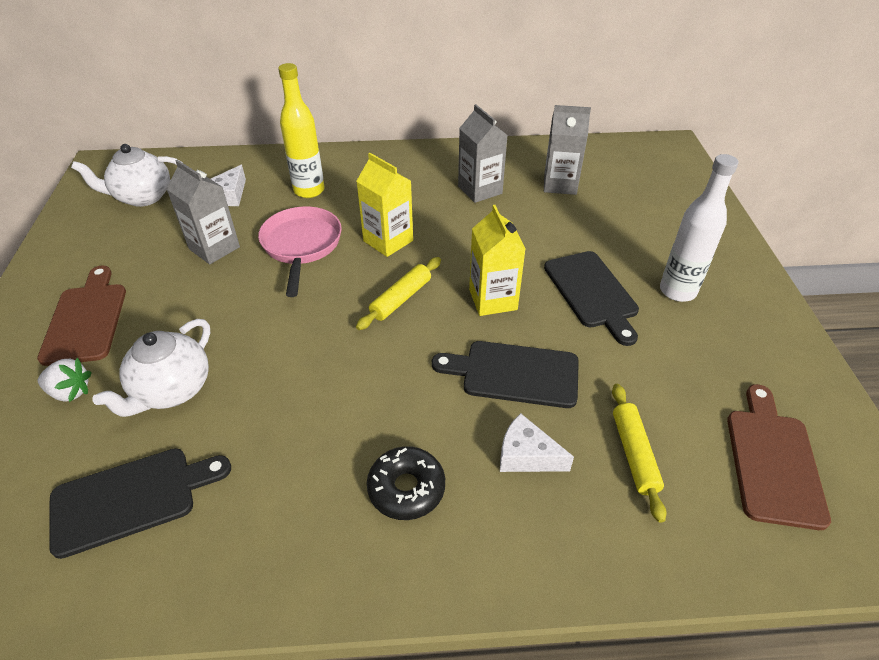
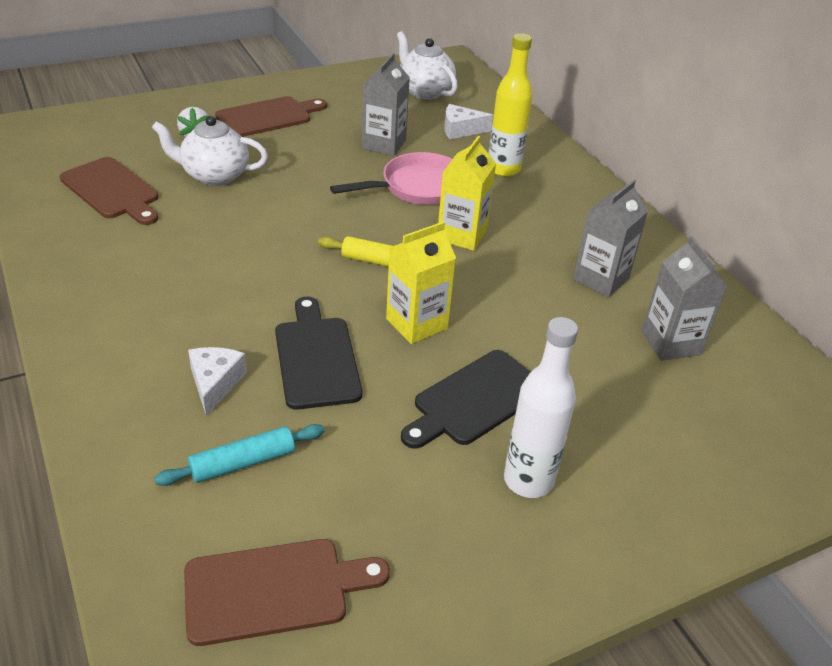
camera: 65 degrees right, 5 degrees down
black cutting board [49,448,231,559] -> brown cutting board [60,157,158,225]
black donut [367,446,445,520] -> none
yellow rolling pin [612,384,667,523] -> turquoise rolling pin [154,424,324,486]

